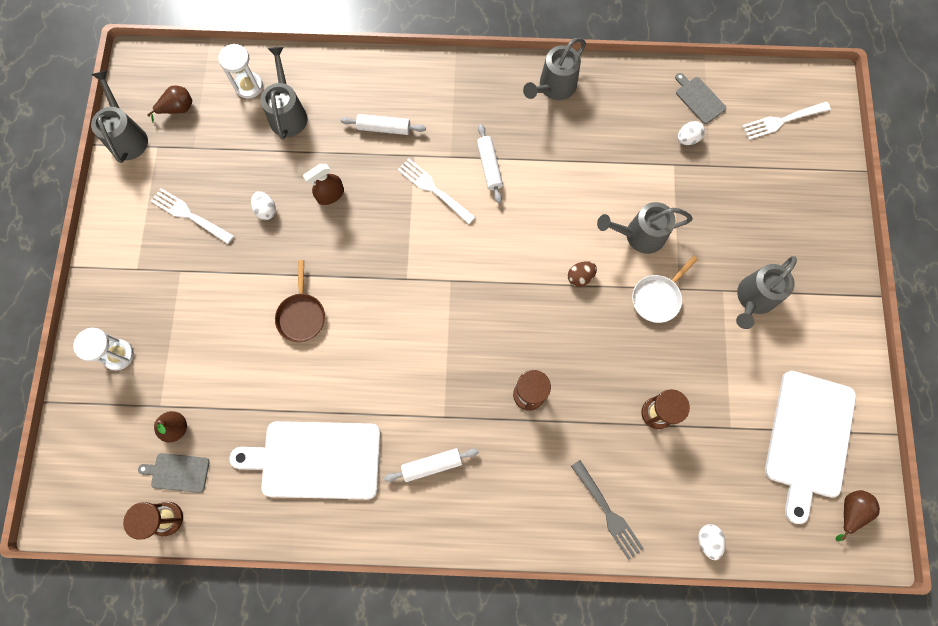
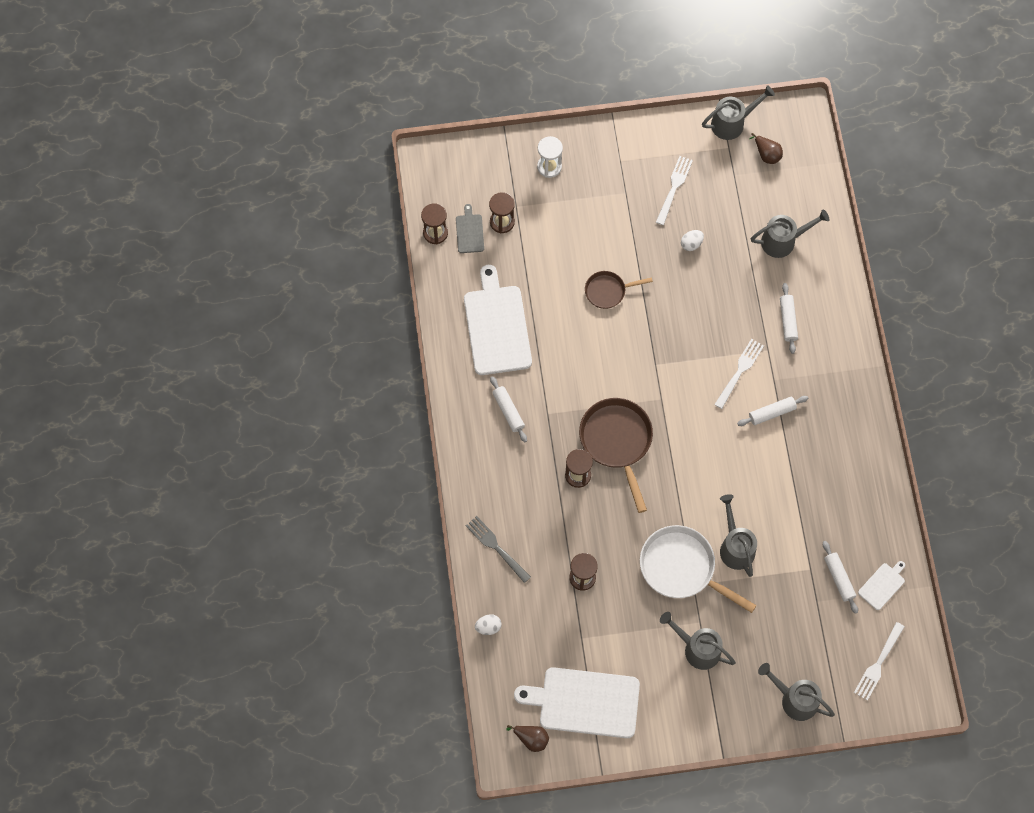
camera: 80 degrees right, 5 degrees down
brown pear [154,411,187,443] -> brown hourglass [489,192,515,233]
white hourglass [218,44,263,99] -> none
brown spray bottle [303,164,344,205] -> none
grey watering can [523,38,586,100] -> grey watering can moved to [758,663,835,721]
brown egg [568,261,597,287] -> none
grey fork [571,460,644,560] -> grey fork turned 90 degrees clockwise [466,516,531,583]
white pan [632,255,698,323] -> white pan [640,525,757,613], size x1.76
grey cutting board [675,73,726,124] -> white cutting board [858,561,905,610]
white egg [678,121,705,145] -> white rolling pin [823,541,858,614]
white fork [742,102,831,140] -> white fork turned 120 degrees counterclockwise [854,622,905,701]
none -> brown pan [579,398,653,513]

